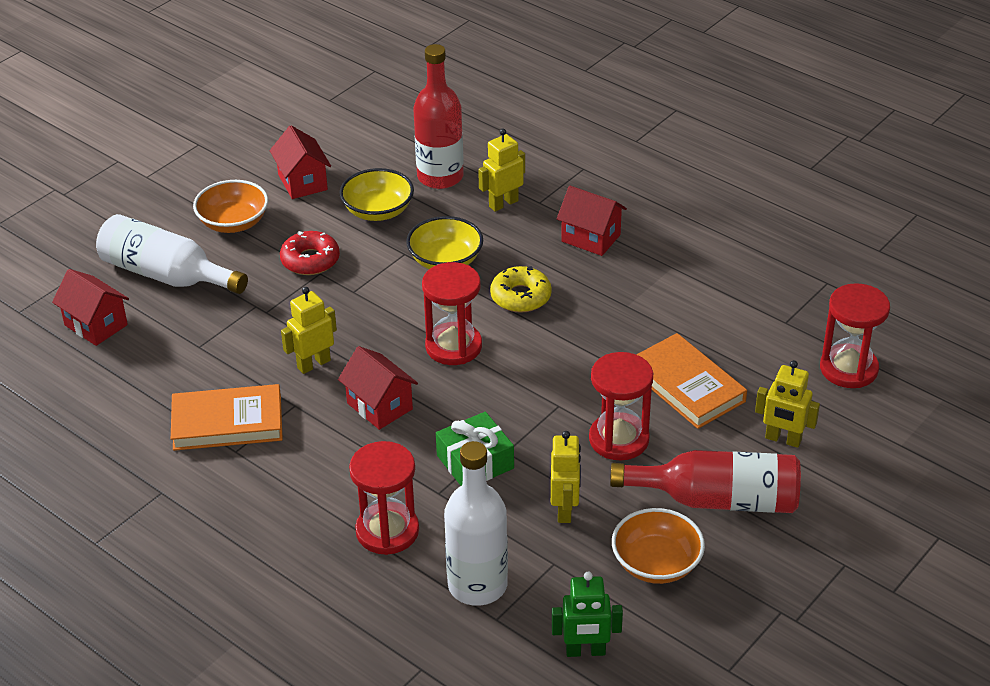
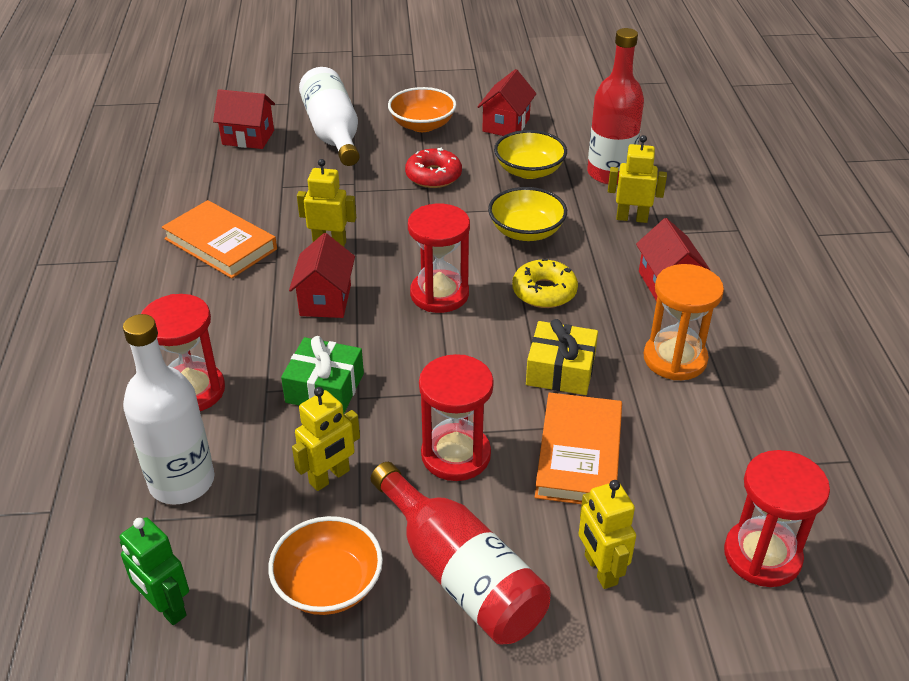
camera: 45 degrees right, 0 degrees up
red house [52,269,129,346] -> red house turned 75 degrees counterclockwise [213,89,275,149]
none -> yellow gift [526,319,598,395]
none -> orange hourglass [644,264,724,380]

